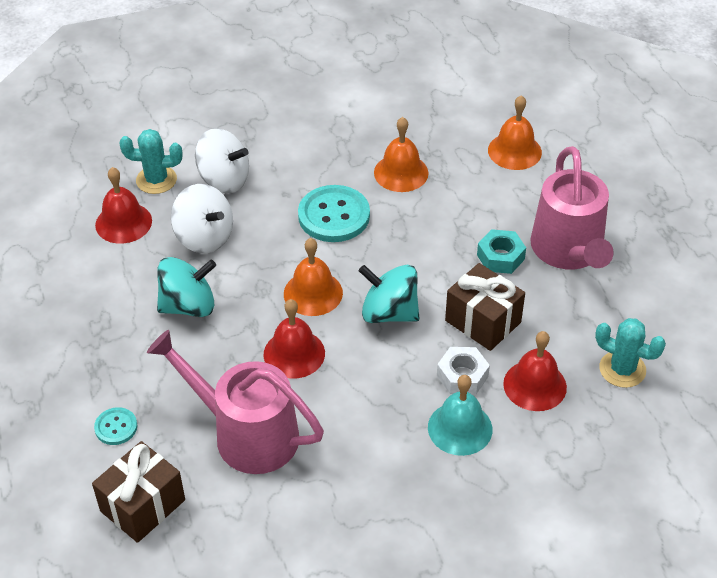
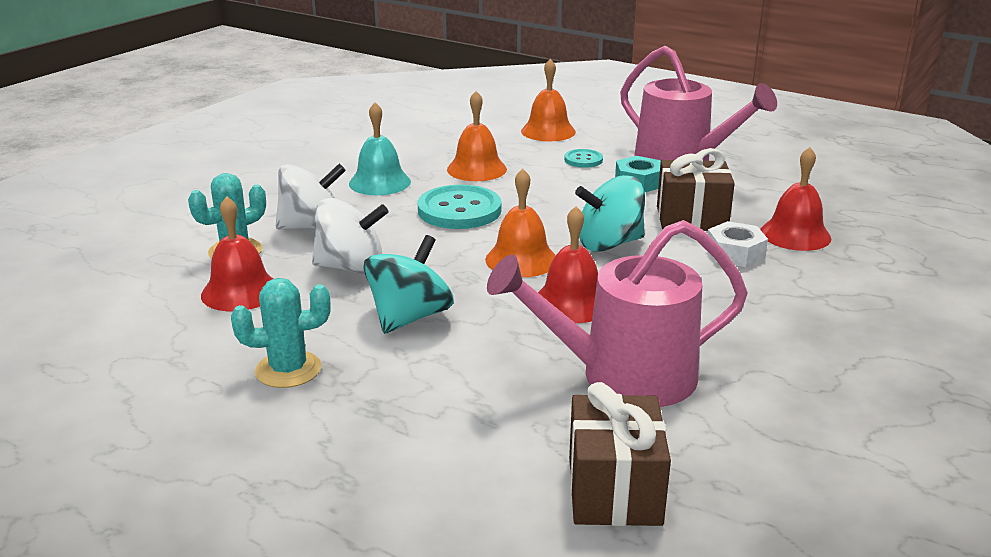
camera: 40 degrees left, 20 degrees down
turquoise button [94,407,137,445] -> turquoise button moved to [564,149,603,168]
turquoise bell [428,375,492,456] -> turquoise bell moved to [349,102,411,195]
turquoise cactus [595,318,666,388] -> turquoise cactus moved to [231,278,331,388]

